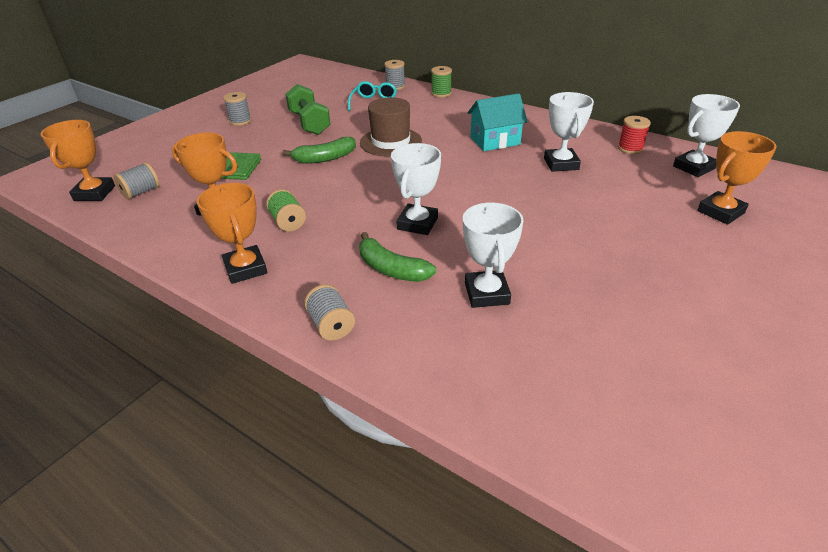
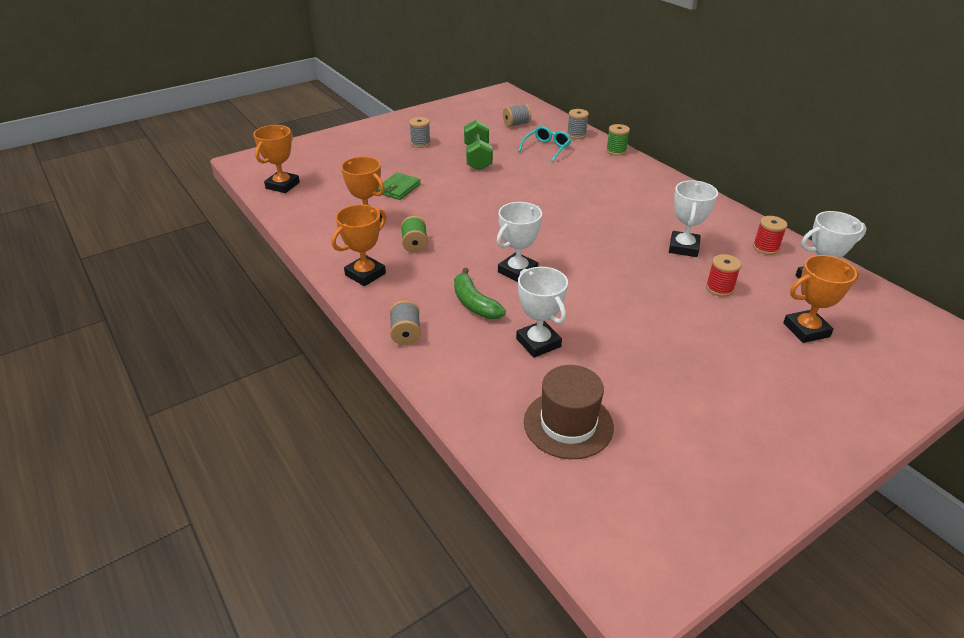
camera: 20 degrees right, 0 degrees up
grey spool [114,162,160,200] -> grey spool moved to [503,104,531,127]
orange trophy [197,183,267,284] -> orange trophy turned 45 degrees clockwise [332,204,386,286]
green banana [282,137,356,164] -> none
brown hat [360,97,422,157] -> brown hat moved to [524,365,614,459]
white trophy [463,203,524,308] -> white trophy turned 45 degrees counterclockwise [516,267,568,358]
turquoise house [468,93,528,151] -> none
none -> red spool [706,254,741,297]

